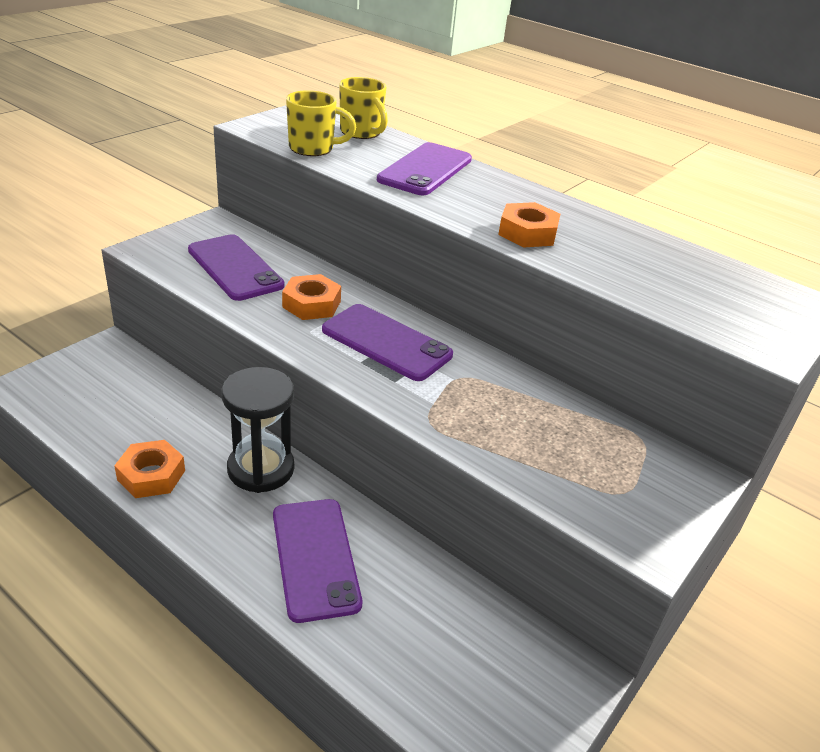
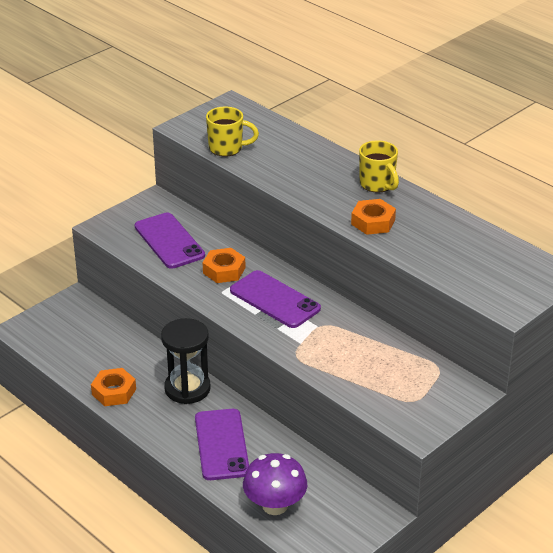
camera: 10 degrees right, 0 degrees up
yellow mug [339,77,388,139] -> yellow mug moved to [359,140,399,193]
purple phone [377,142,472,195] -> none
none -> purple mushroom [243,453,307,515]

